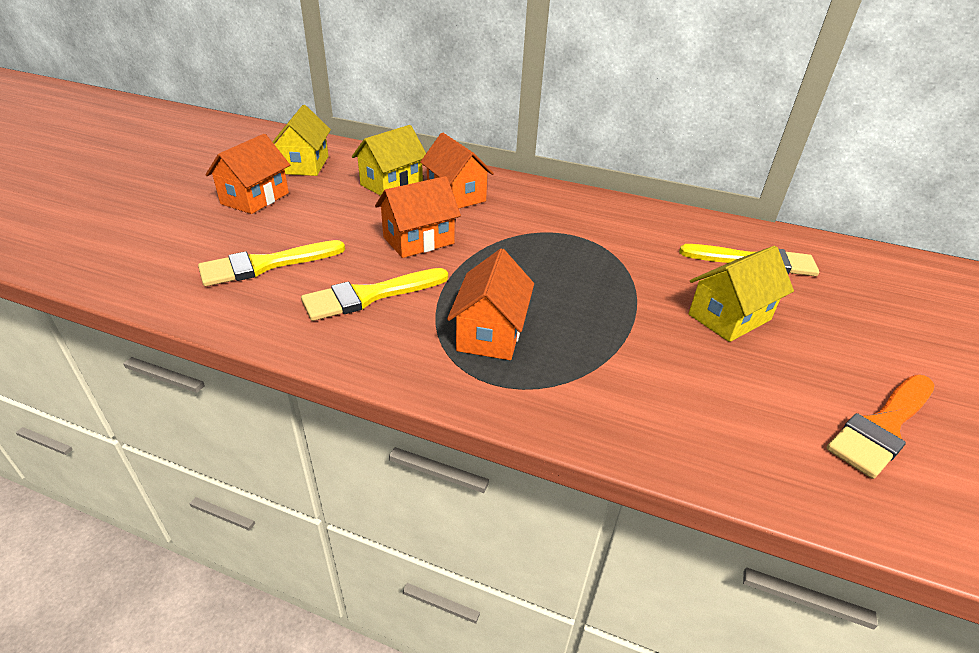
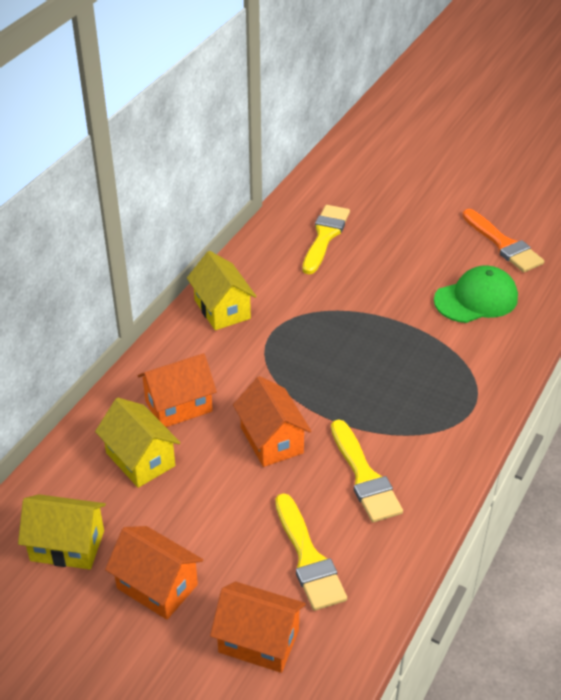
camera: 80 degrees left, 5 degrees up
orange house [447,248,534,360] -> orange house moved to [210,582,306,673]
yellow house [688,246,794,342] -> yellow house moved to [187,251,257,330]
none -> green cap [434,265,518,323]

